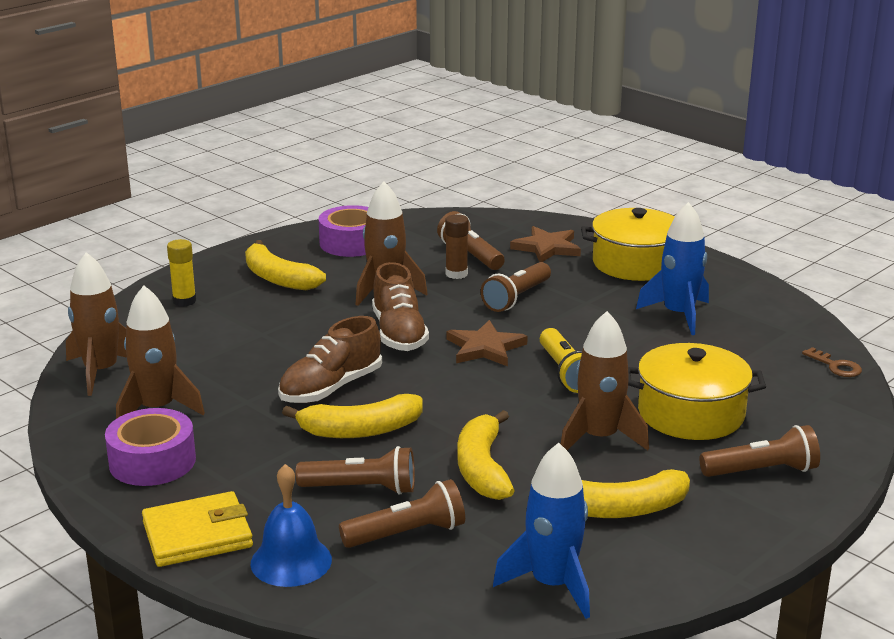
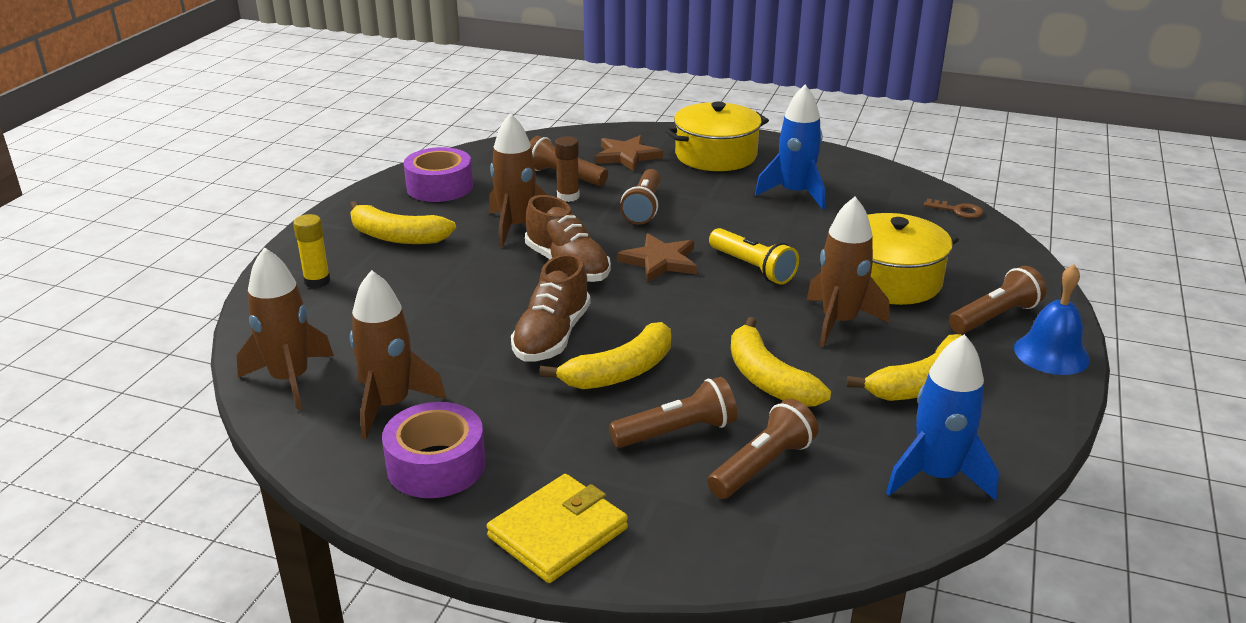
camera: 25 degrees left, 5 degrees up
blue bell [251,464,332,587] -> blue bell moved to [1014,265,1090,375]

